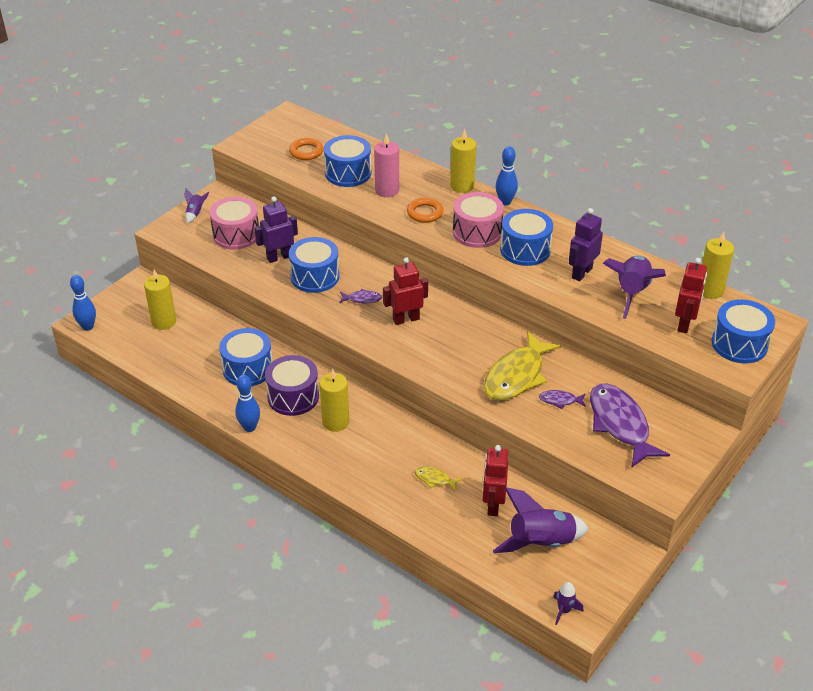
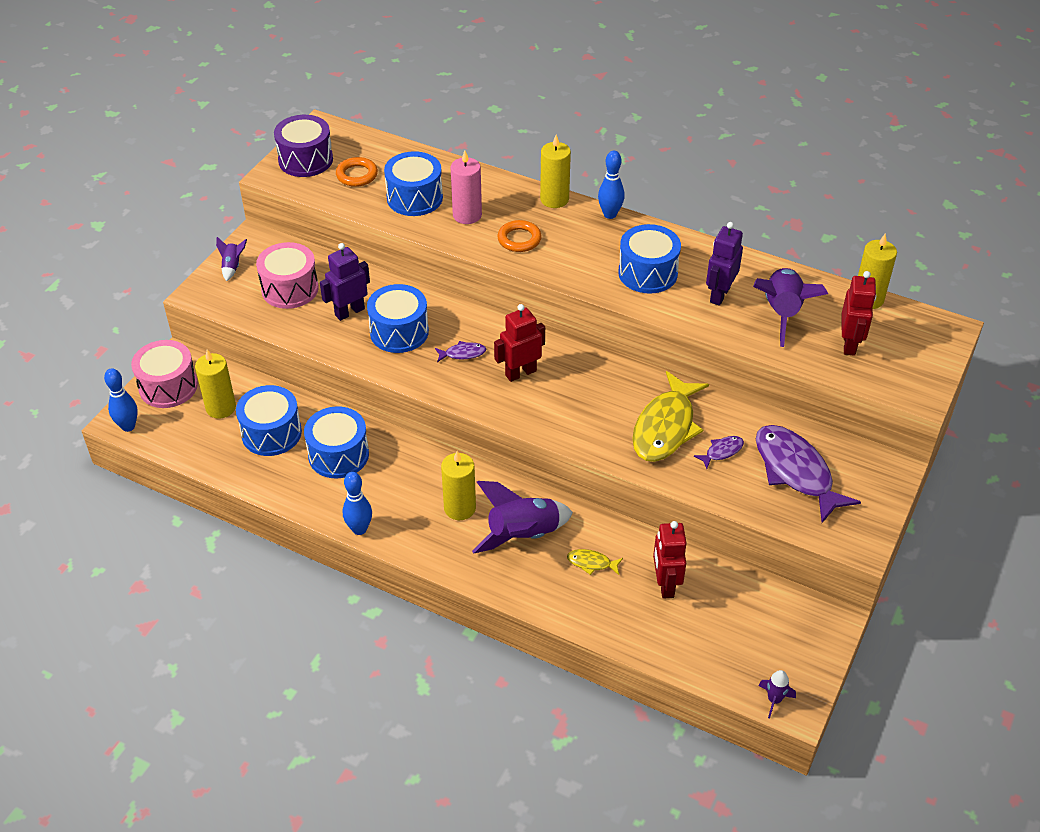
camera: 10 degrees left, 5 degrees up
purple drum [265,355,319,416] -> purple drum moved to [274,115,333,177]
pink drum [453,192,504,248] -> pink drum moved to [131,340,198,408]
purple rocket [493,487,589,553] -> purple rocket moved to [472,481,573,554]
purple fish [539,390,586,409] -> purple fish turned 150 degrees clockwise [694,436,744,469]
blue drum [712,299,775,363] -> blue drum moved to [236,385,302,456]

